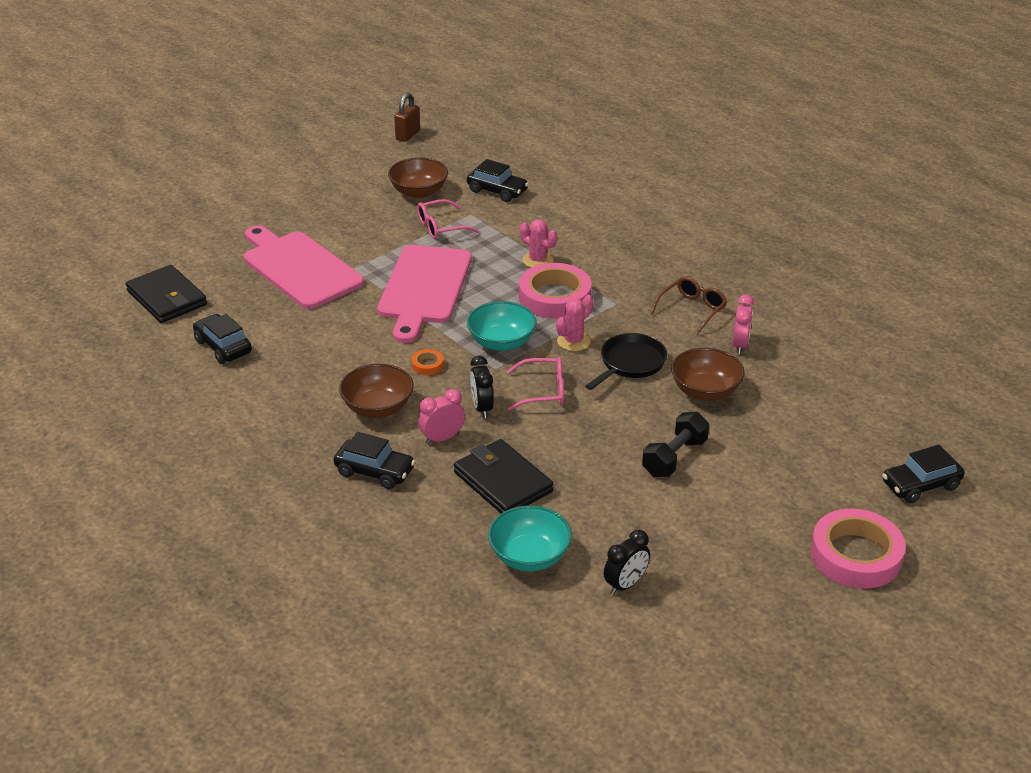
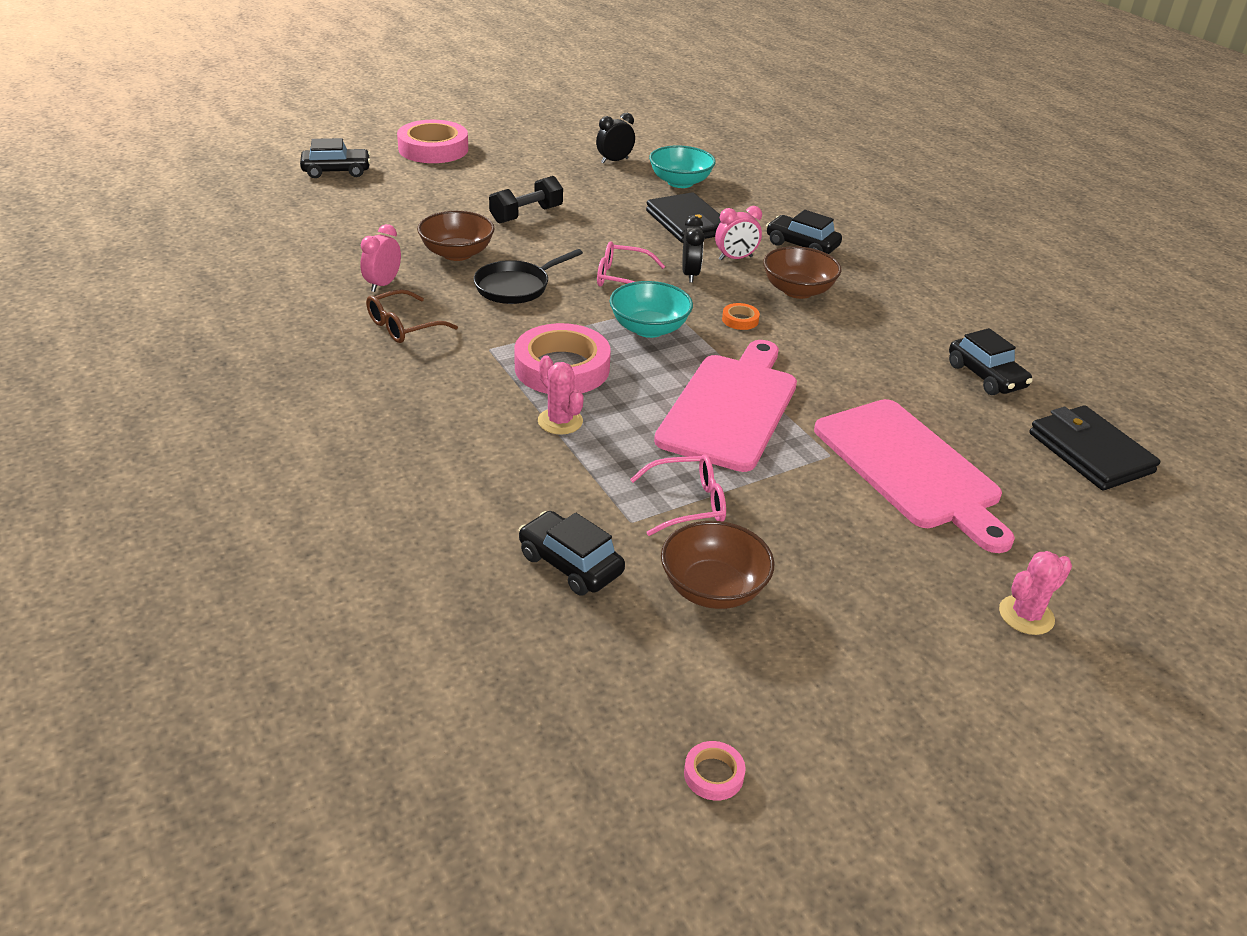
camera: 170 degrees left, 0 degrees up
brown padlock [394,93,420,142] -> pink tape [684,741,746,801]
pink cactus [556,295,593,351] -> pink cactus moved to [999,551,1072,635]

